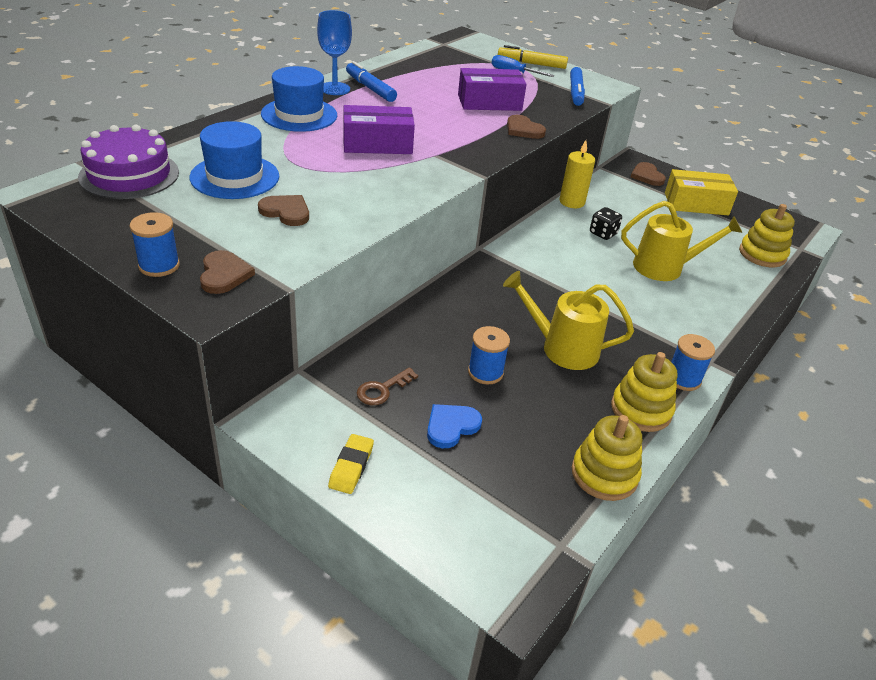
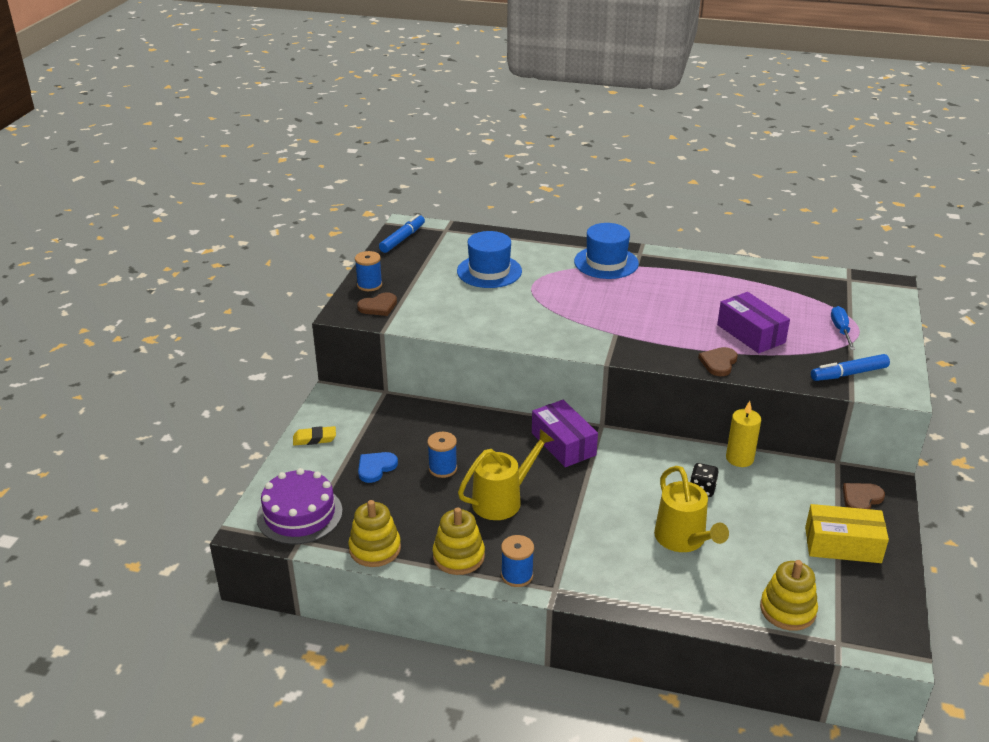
camera: 70 degrees right, 5 degrees down
purple cake [78,125,179,199] -> purple cake moved to [257,468,343,545]
brown heart [258,195,309,226] -> none
blue goblet [317,10,352,95] -> none
purple box [343,105,415,154] -> purple box moved to [532,400,598,467]
blue marker [346,61,397,102] -> blue marker moved to [379,214,425,253]
brown key [357,367,418,405] -> none
blue heart [427,404,482,448] -> blue heart turned 75 degrees counterclockwise [358,452,398,483]
yellow marker [498,45,568,69] -> none
yellow watering can [503,271,634,370] -> yellow watering can turned 60 degrees clockwise [458,429,554,520]
yellow box [665,169,738,215] -> yellow box turned 60 degrees counterclockwise [805,504,889,563]

